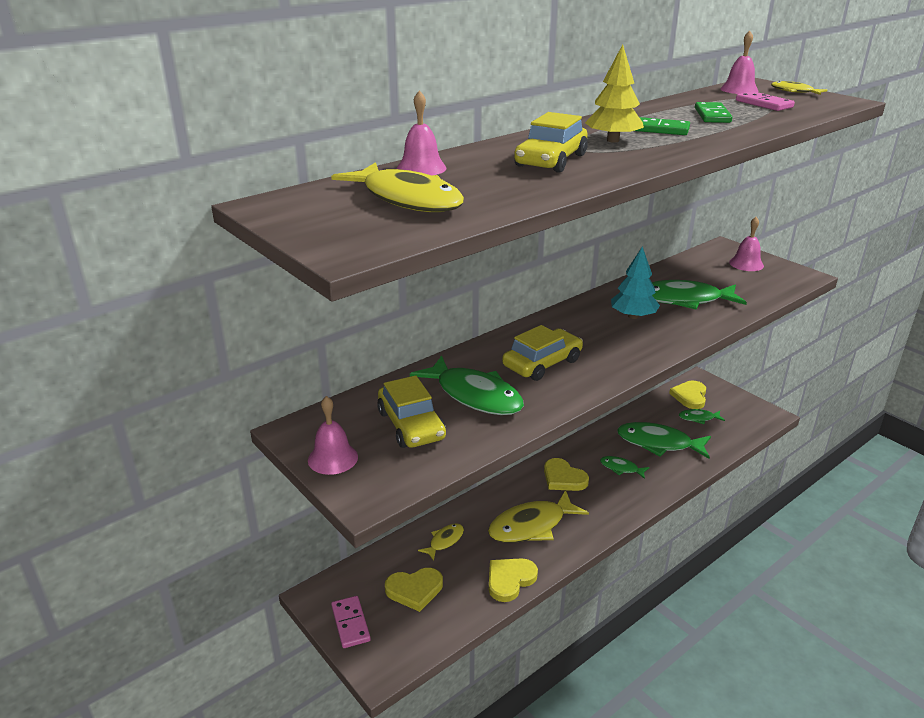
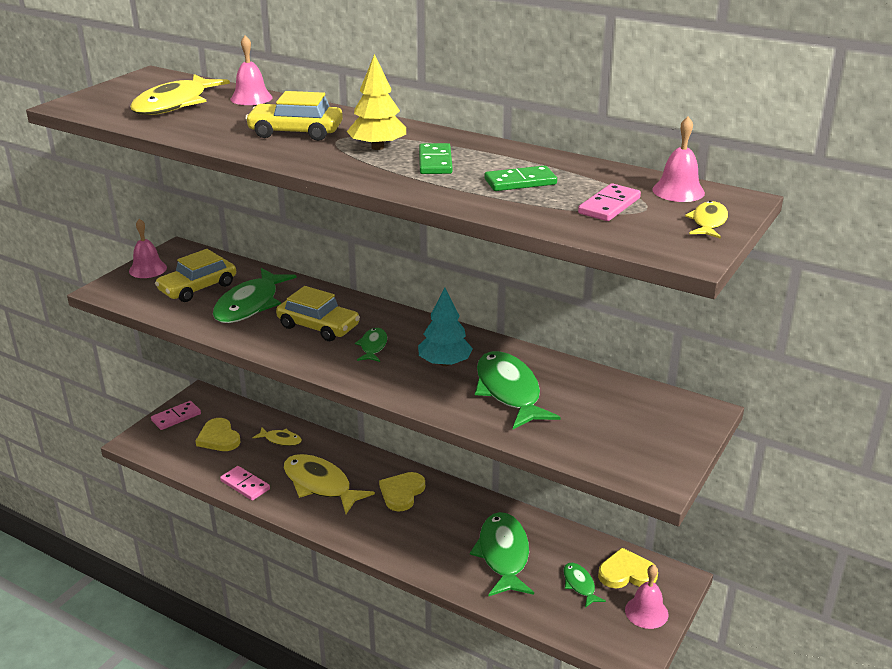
camera: 70 degrees right, 0 degrees up
yellow heart [489,558,538,602] -> pink domino [220,466,270,501]
green fish [600,456,650,479] -> green fish moved to [355,328,387,362]
pink bell [729,217,764,271] -> pink bell moved to [625,564,668,629]

